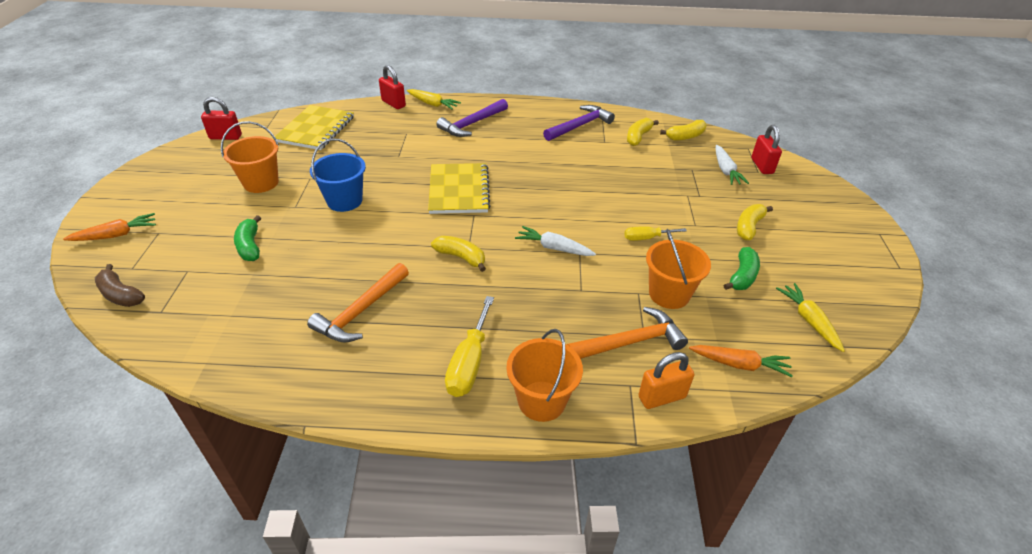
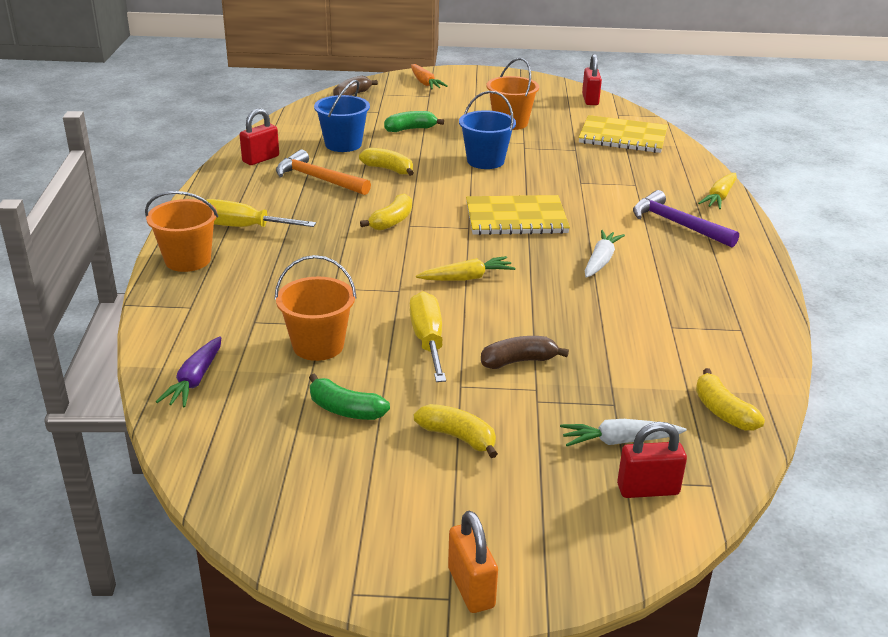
camera: 90 degrees right, 10 degrees down
red padlock [379,65,406,109] -> red padlock moved to [240,108,279,165]
white carrot [515,226,596,256] -> white carrot moved to [585,230,625,278]
purple hammer [543,105,615,141] -> none
orange hammer [567,307,688,359] -> none
yellow screwdriver [624,226,687,241] -> yellow screwdriver [410,291,446,382], size x1.65
yellow banana [627,118,659,146] -> yellow banana moved to [359,148,414,176]
orange padlock [638,352,694,409] -> orange padlock moved to [448,510,498,613]
orange carrot [689,345,793,377] -> purple carrot [156,336,221,407]
yellow carrot [776,283,845,352] -> yellow carrot moved to [416,256,515,281]
none -> blue bucket [314,80,370,152]
none -> brown banana [481,336,569,369]

